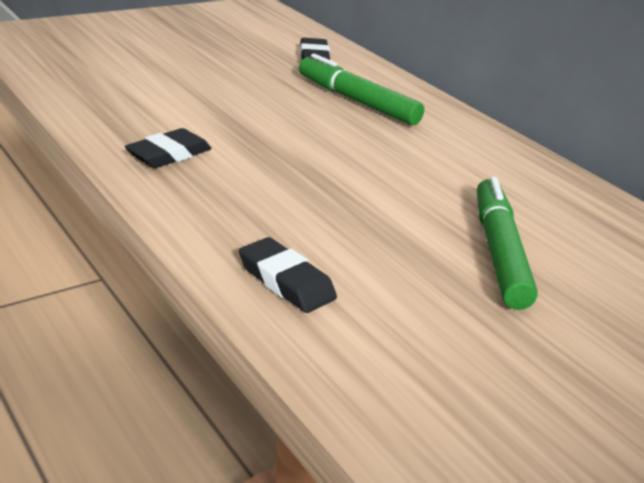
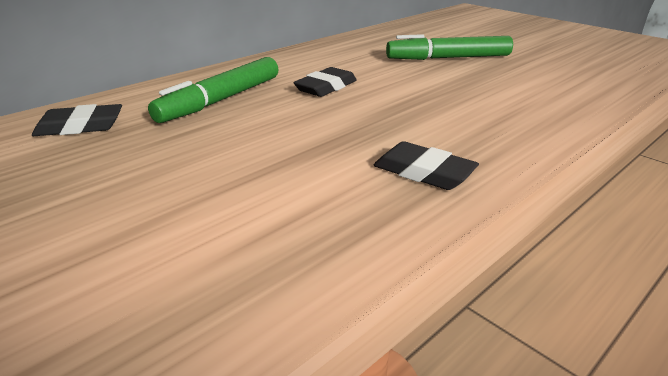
camera: 95 degrees left, 0 degrees up
black eraser [239,237,337,313] -> black eraser moved to [294,67,357,97]

